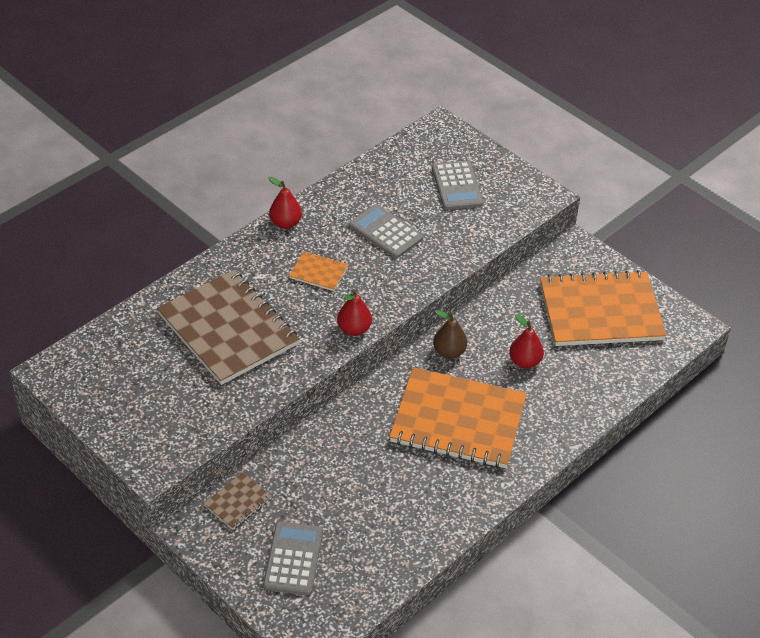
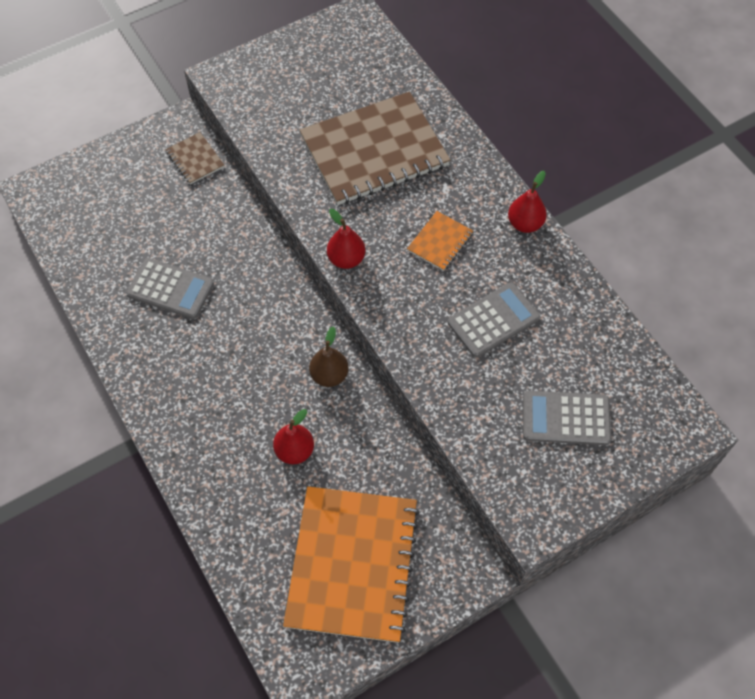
camera: 105 degrees right, 15 degrees up
grey calculator [263,521,323,595] -> grey calculator moved to [126,258,214,319]
orange notebook [389,367,527,468] -> none

